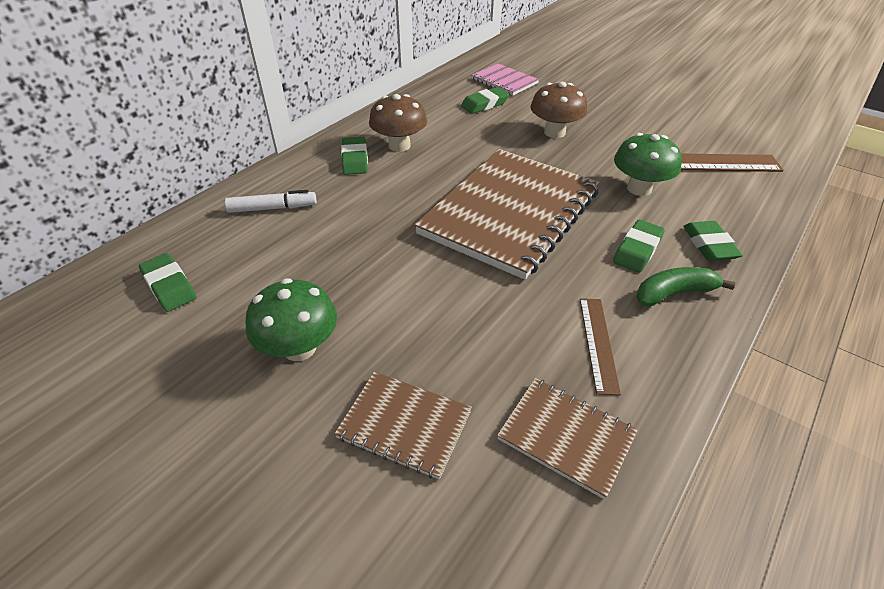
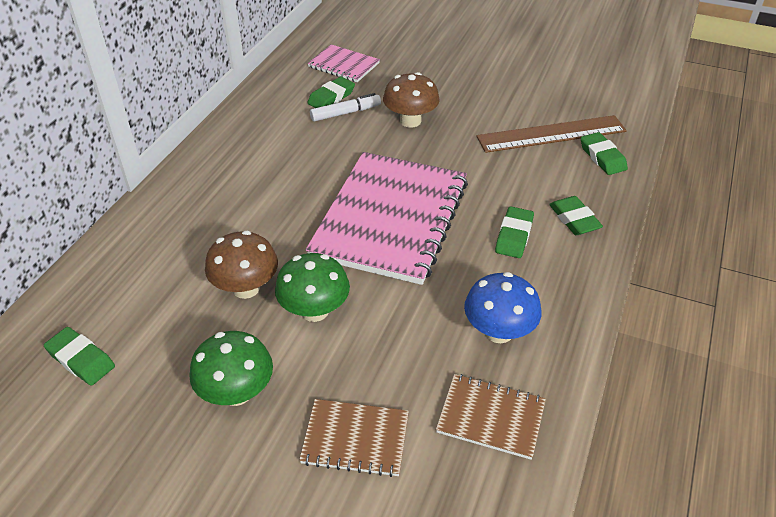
camera: 15 degrees left, 0 degrees up
white marker [225,190,316,213] -> white marker moved to [310,93,381,121]
green eraser [341,137,368,175] -> green eraser moved to [581,132,628,175]
brown mushroom [369,94,427,152] -> brown mushroom moved to [205,231,278,299]
brown notebook [414,149,600,280] -> pink notebook [306,152,468,285]
brown ruler [580,298,621,396] -> blue mushroom [464,272,541,343]
green mushroom [614,133,682,196] -> green mushroom moved to [275,253,350,322]
green banana [636,267,735,307] -> none

